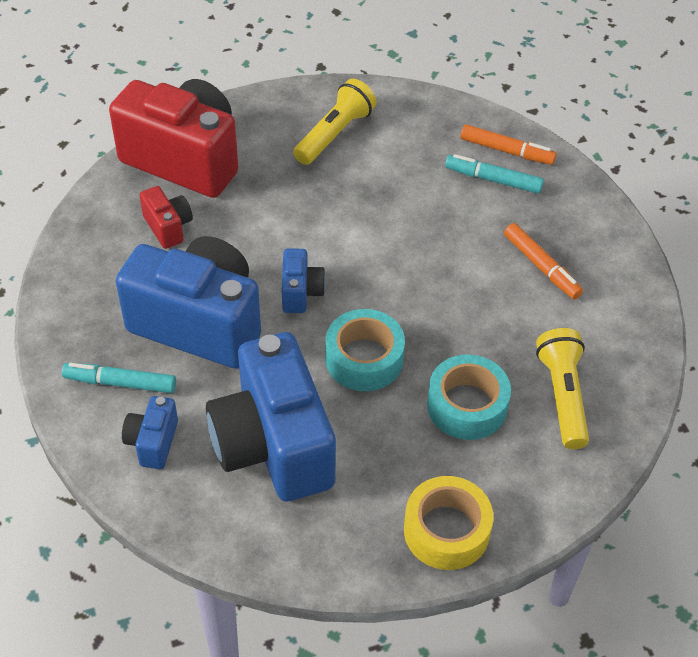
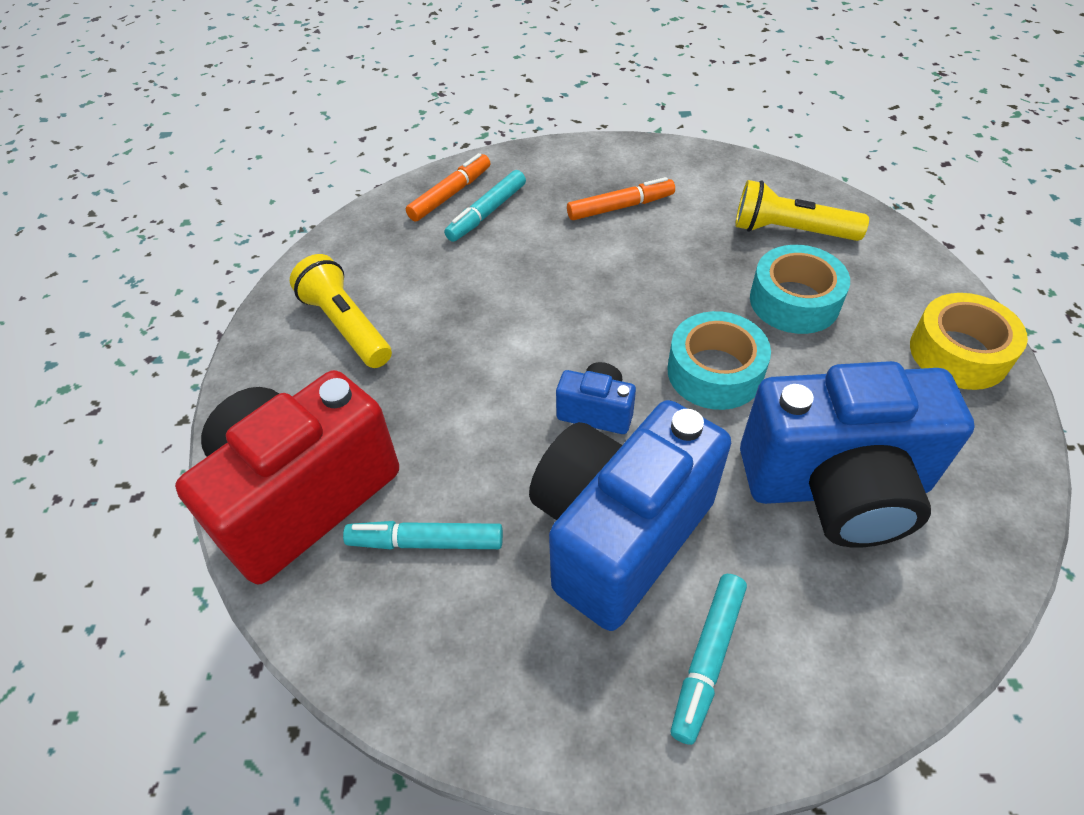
camera: 70 degrees left, 0 degrees up
blue camera [122,396,178,469] -> none
red camera [140,186,193,249] -> turquoise marker [343,521,503,549]

